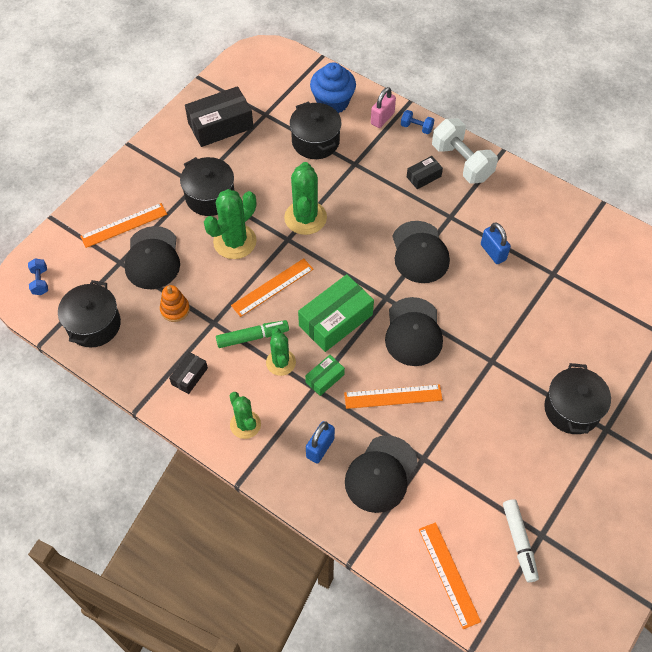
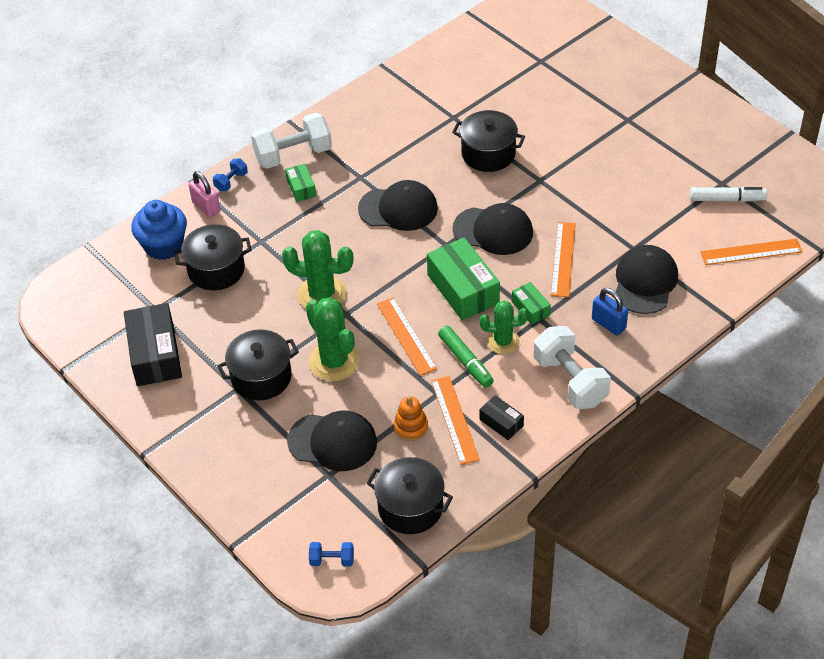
camera: 75 degrees left, 10 degrees down
orange ruler [80,203,167,248] -> orange ruler moved to [431,376,480,465]
green marker [216,320,289,348] -> green marker turned 150 degrees clockwise [438,326,494,388]
green cactus [229,392,261,439] -> white dumbbell [534,326,611,409]
black cap [345,435,418,513] -> black cap turned 120 degrees counterclockwise [616,245,678,314]
black box [407,156,443,189] -> green box [285,164,316,202]
blue padlock [481,222,511,264] -> none
black pot [544,363,611,434] -> black pot moved to [452,110,525,172]

